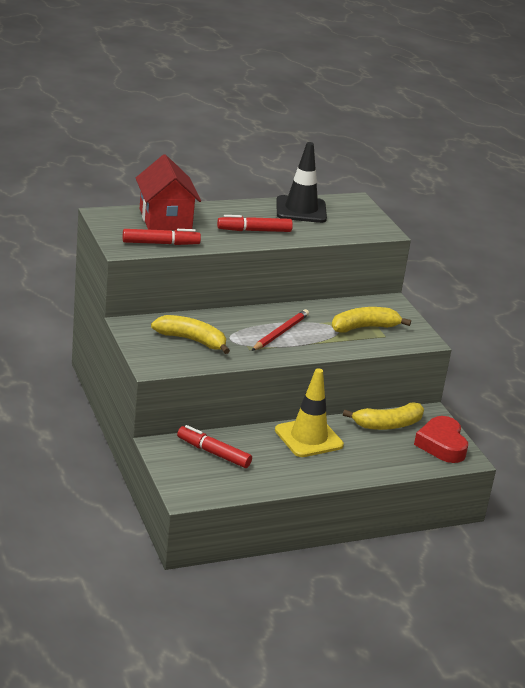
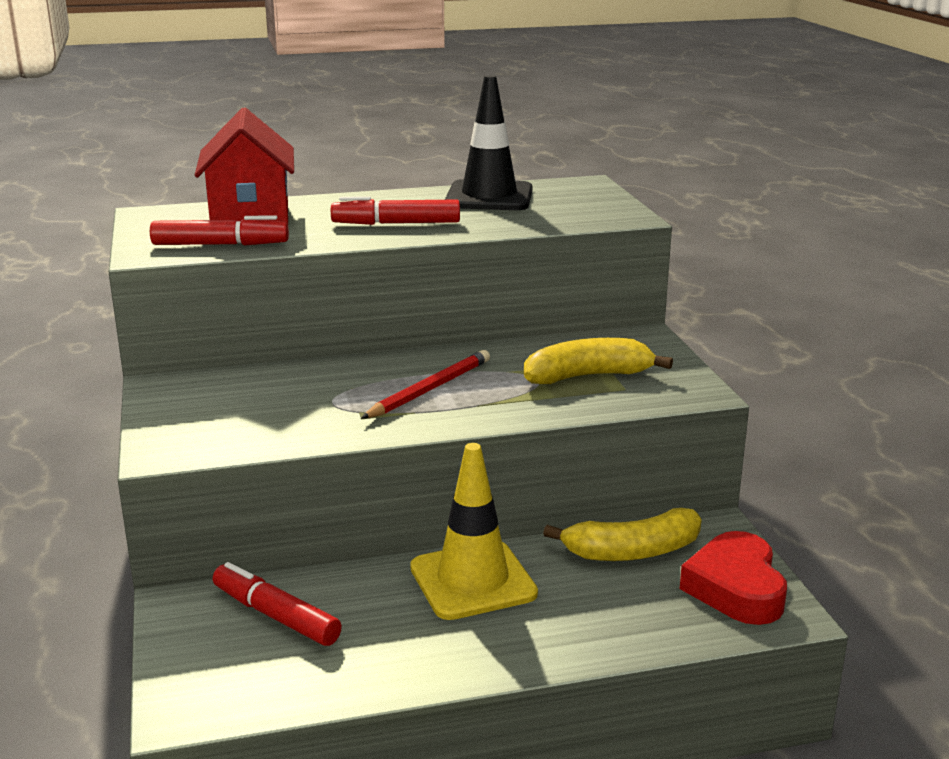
camera: 10 degrees right, 5 degrees down
yellow banana [151,315,230,354] -> none

